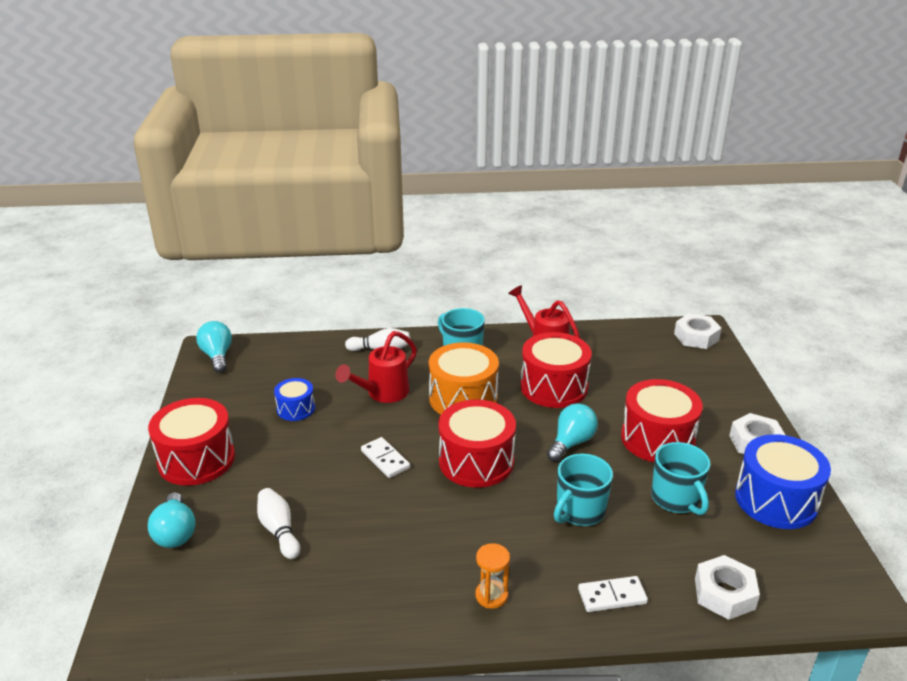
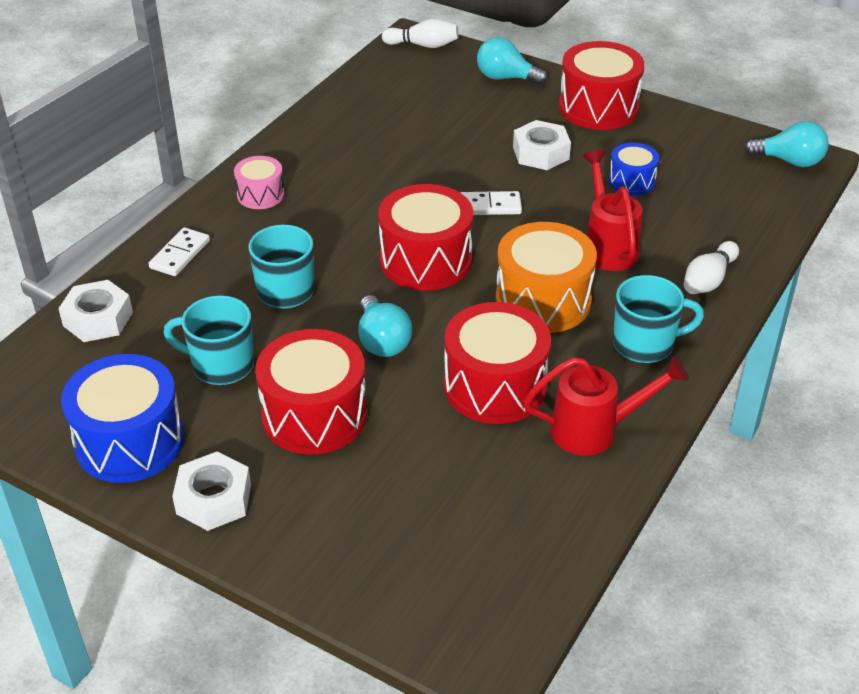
camera: 125 degrees right, 10 degrees up
white bowling pin [257,488,300,559] -> white bowling pin moved to [382,19,458,48]
orange hourglass [475,543,510,609] -> pink drum [234,156,285,209]
white nut [674,314,721,349] -> white nut moved to [513,120,571,170]

